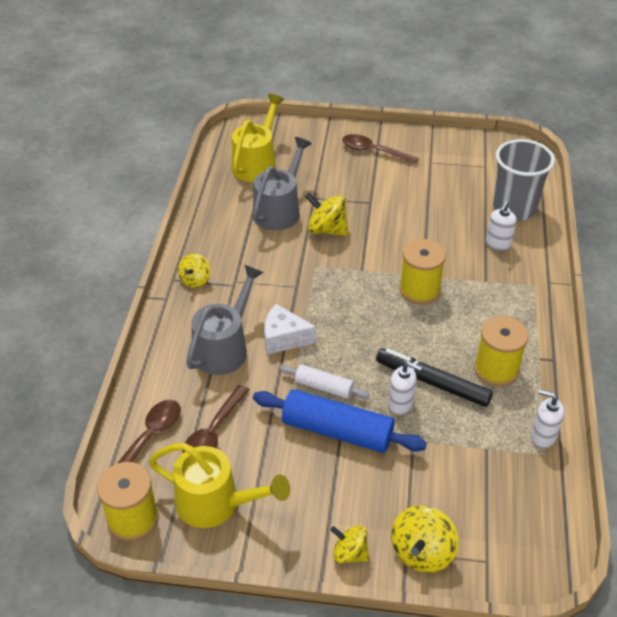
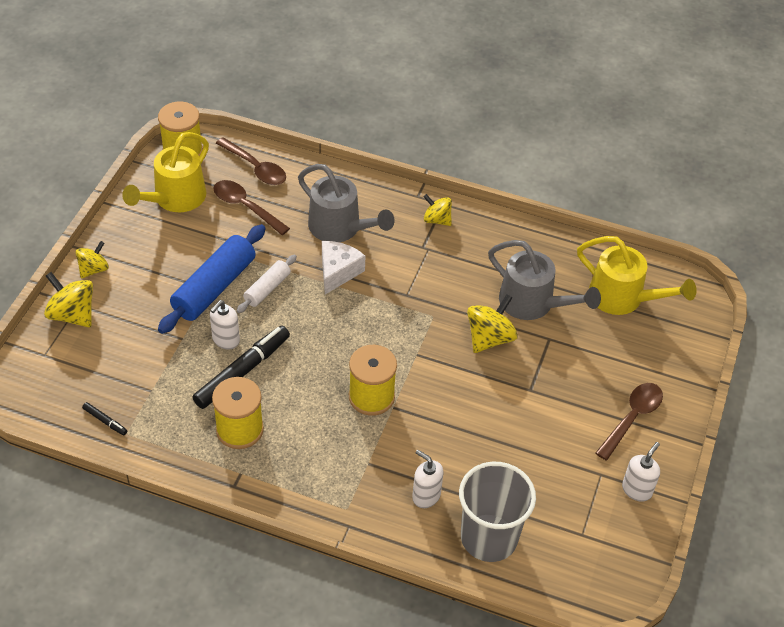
camera: 100 degrees right, 5 degrees up
white soap dispenser [531,390,564,449] -> white soap dispenser moved to [622,442,660,502]
none -> black marker [82,402,127,435]

